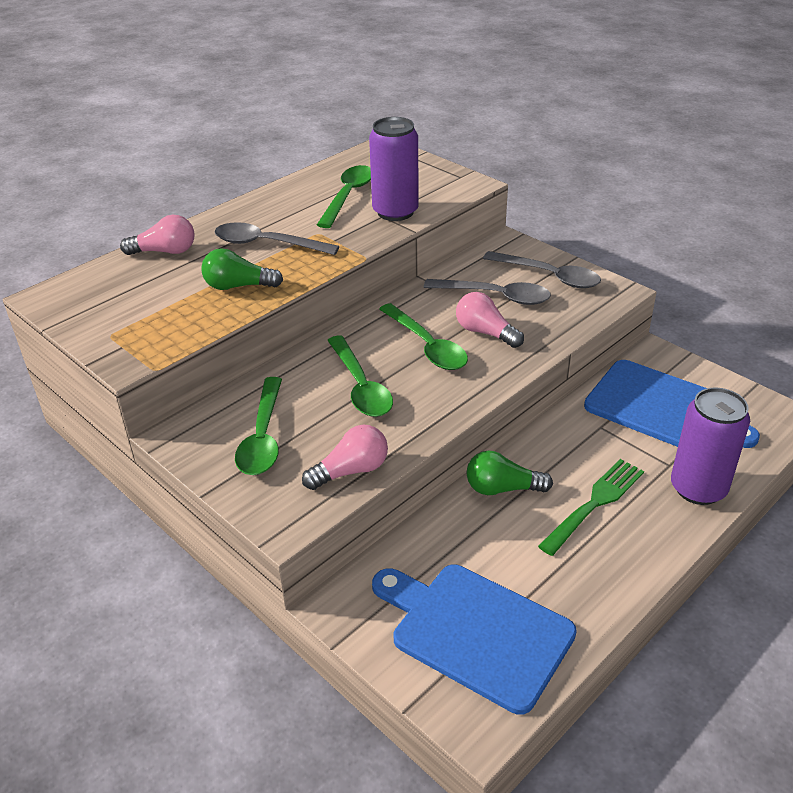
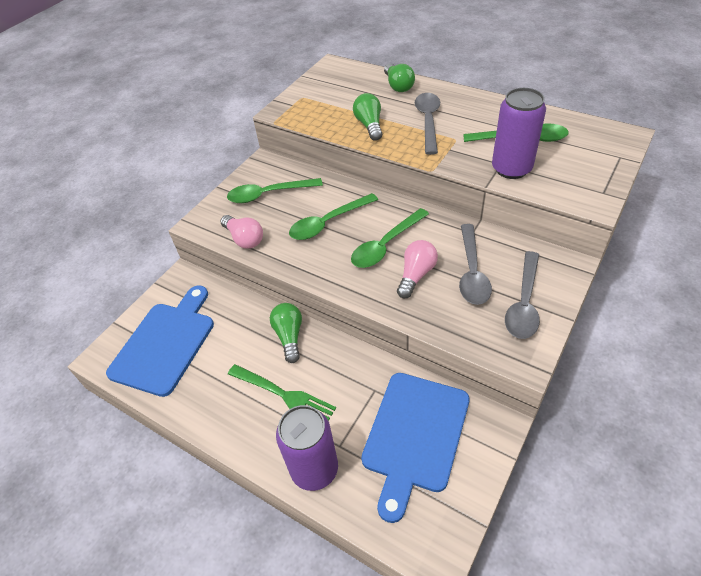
camera: 80 degrees right, 10 degrees up
pink light bulb [120,215,194,255] -> green light bulb [384,63,415,92]

